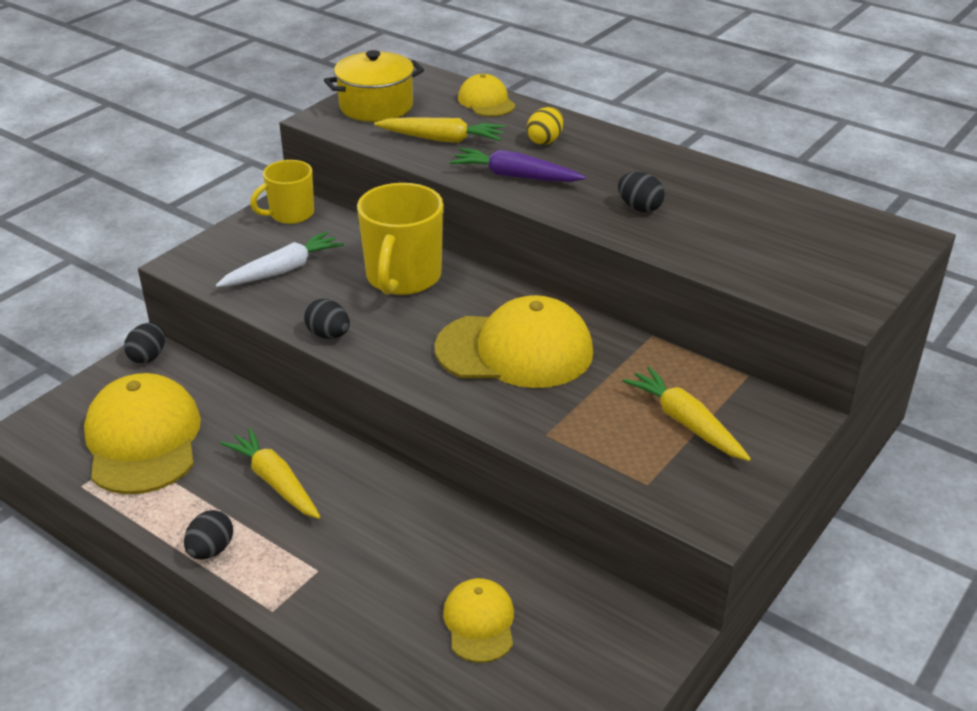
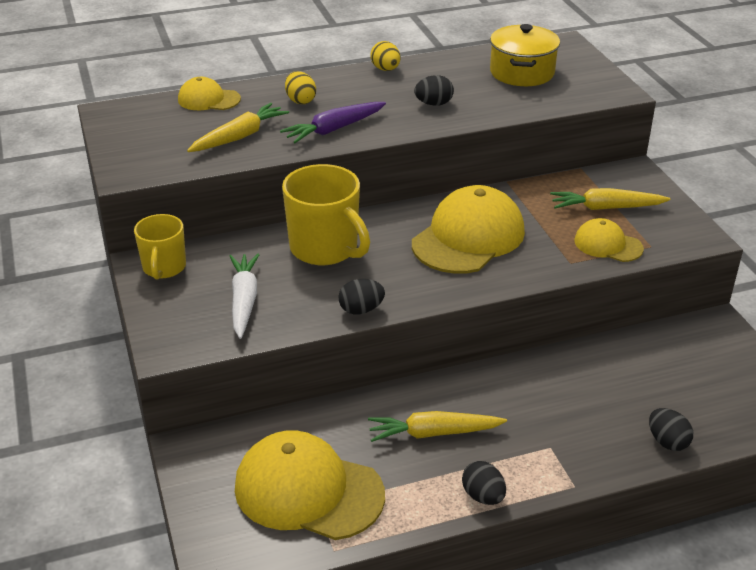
camera: 55 degrees left, 0 degrees up
black egg [124,323,165,364] -> black egg moved to [649,408,693,451]
yellow pot [324,50,424,122] -> yellow pot moved to [490,24,560,86]
yellow cap [443,578,514,663] -> yellow cap moved to [575,218,644,262]
none -> yellow egg [370,41,401,71]

